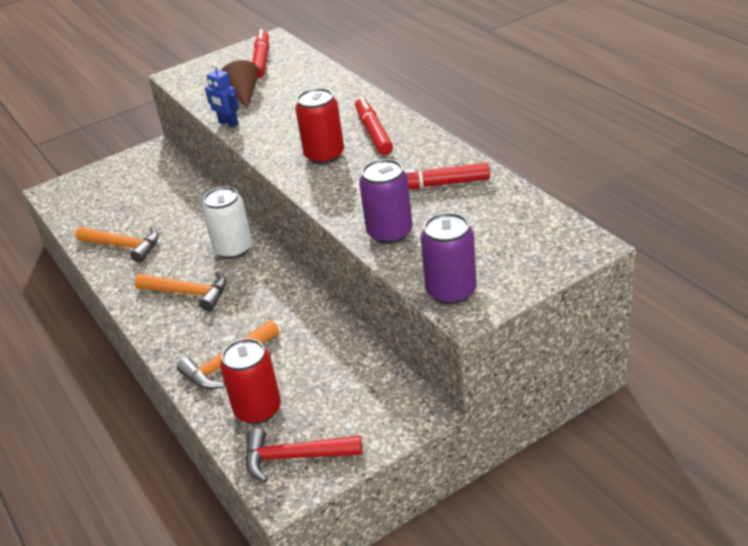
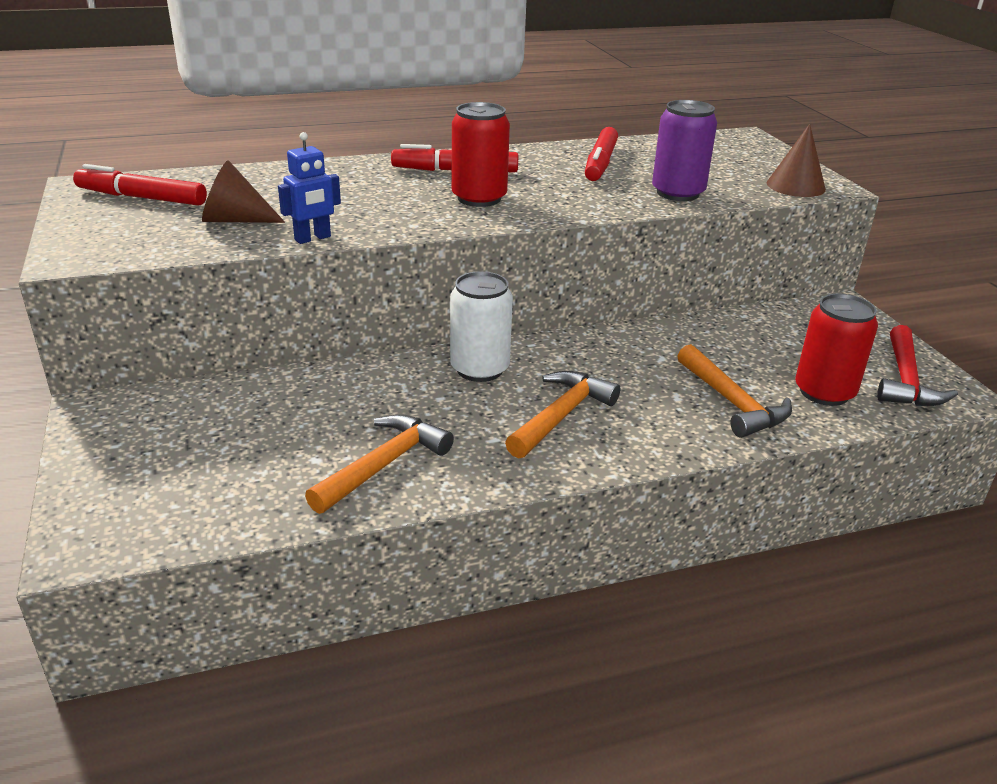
camera: 80 degrees left, 5 degrees down
purple can [421,213,477,305] -> brown cone [767,124,826,197]

